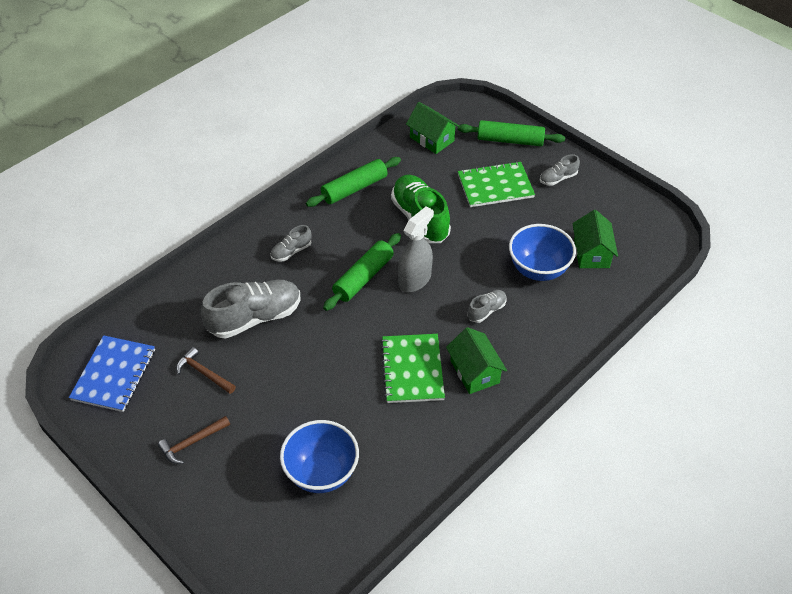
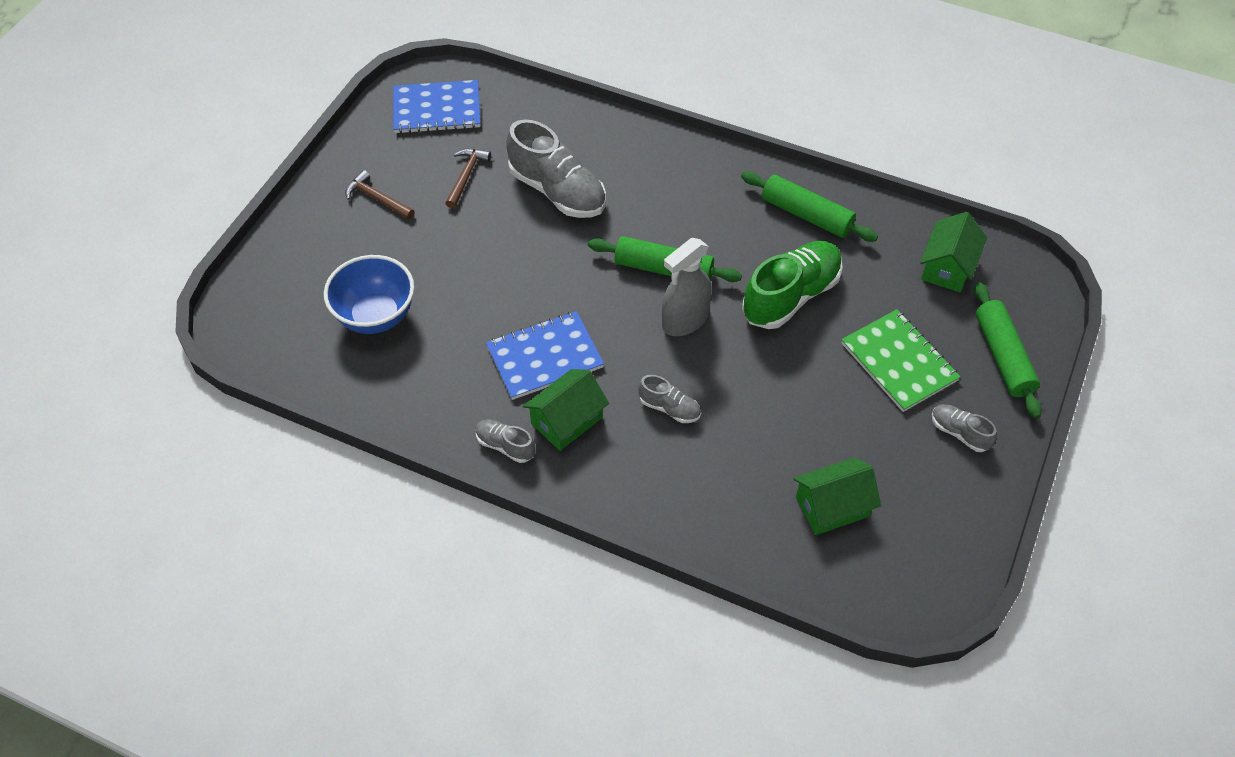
camera: 70 degrees right, 5 degrees up
grey shoe [270,225,311,262] -> grey shoe moved to [476,420,535,463]
green notebook [381,334,445,403] -> blue notebook [486,311,604,400]
grey spray bottle [398,206,434,292] -> grey spray bottle turned 120 degrees clockwise [662,238,712,336]
blue bowl [509,224,576,281] -> none

